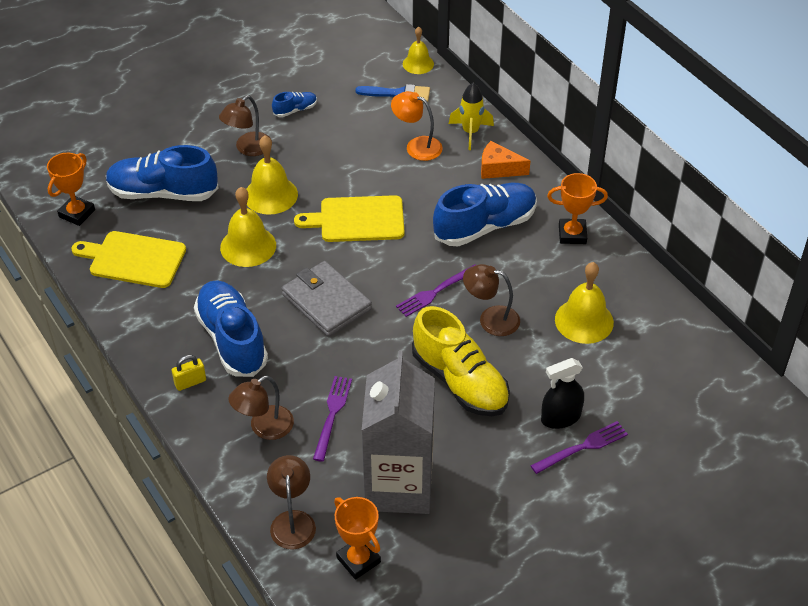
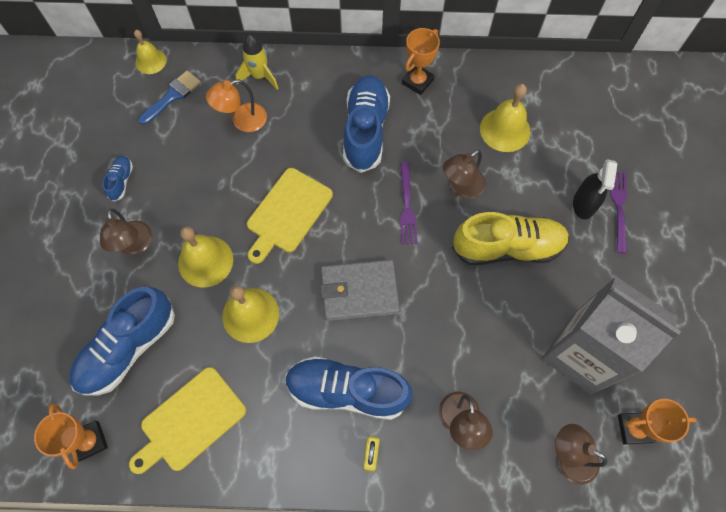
camera: 55 degrees left, 20 degrees up
purple fork [313,376,352,462] -> none
orange cheese [481,141,530,179] -> none

